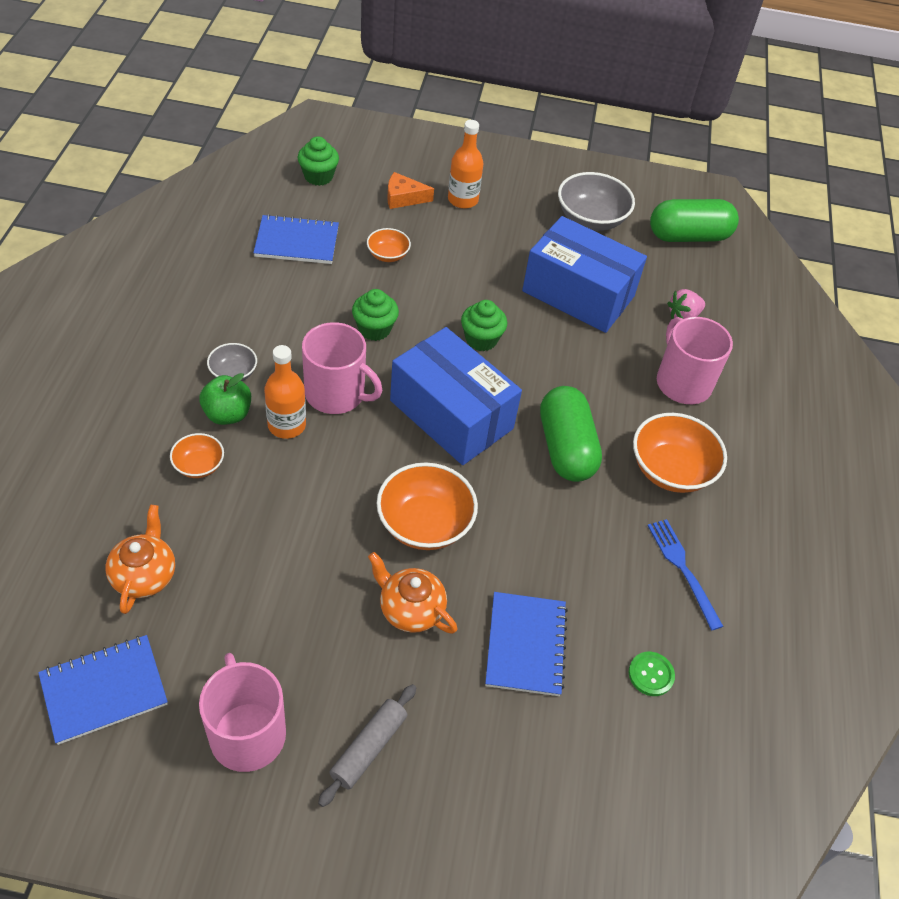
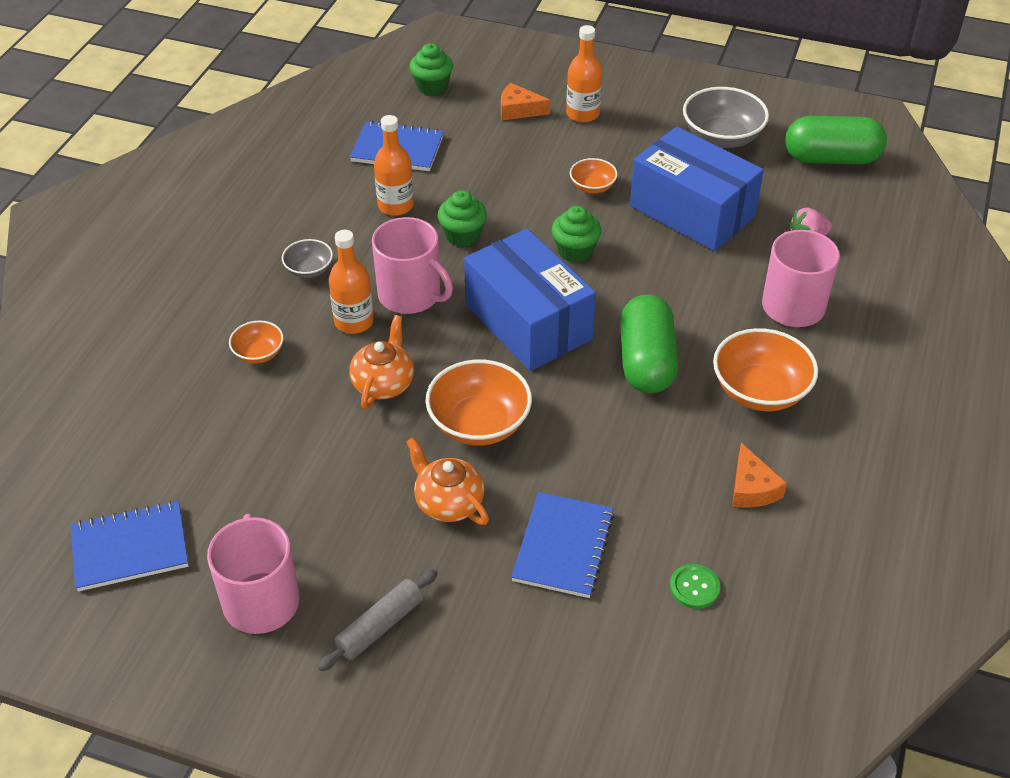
camera: 15 degrees right, 5 degrees down
orange teapot [106,505,175,614] -> orange teapot moved to [349,315,414,409]
green apple [199,373,251,425] -> none
orange bowl [367,228,411,262] -> orange bowl moved to [570,158,618,194]
blue fork [648,519,723,630] -> orange cheese [732,443,787,508]
none -> orange bottle [374,115,414,216]

